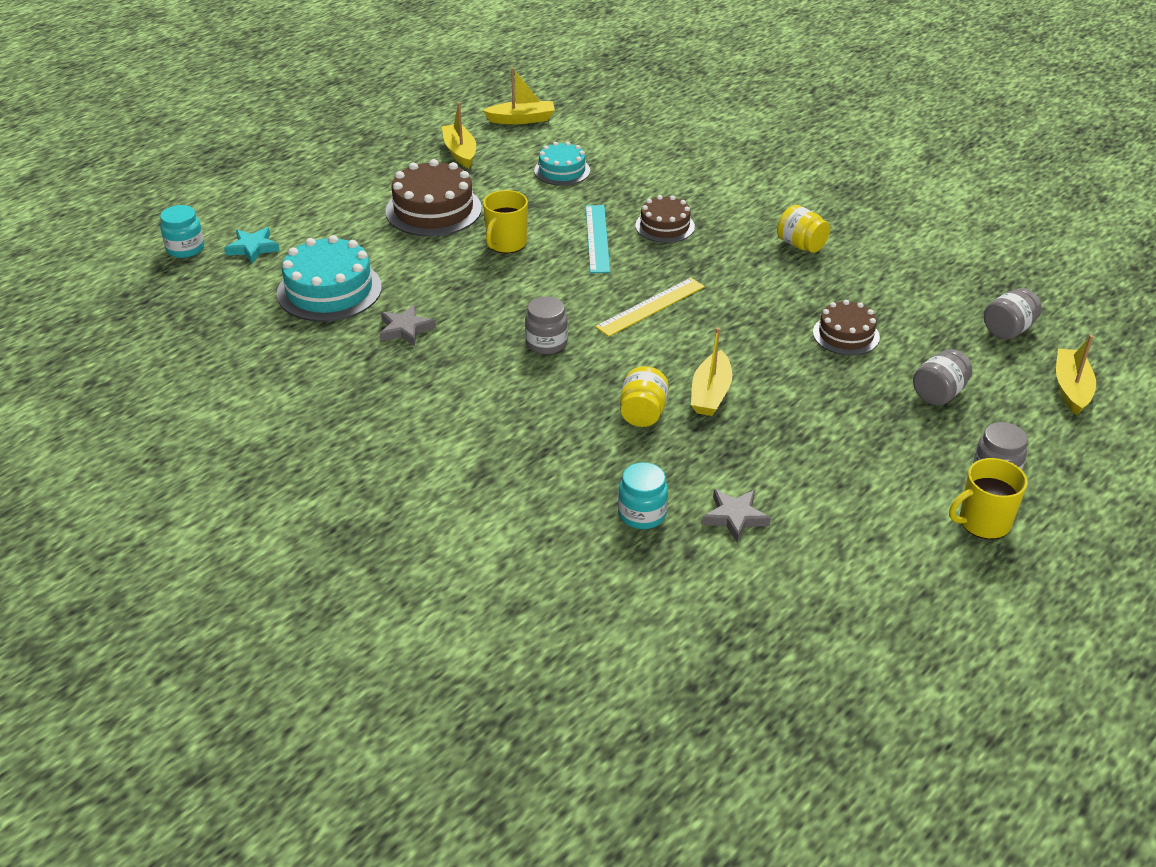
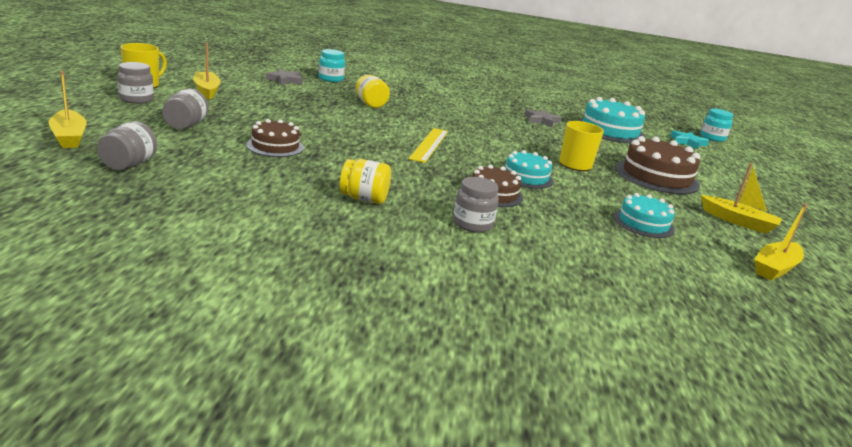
camera: 140 degrees right, 15 degrees down
grey jar [525,296,568,354] -> grey jar moved to [453,177,499,233]
turquoise ruler [586,205,610,273] -> turquoise cake [505,150,553,189]
yellow boat [691,328,732,416] -> yellow boat moved to [193,42,221,100]

